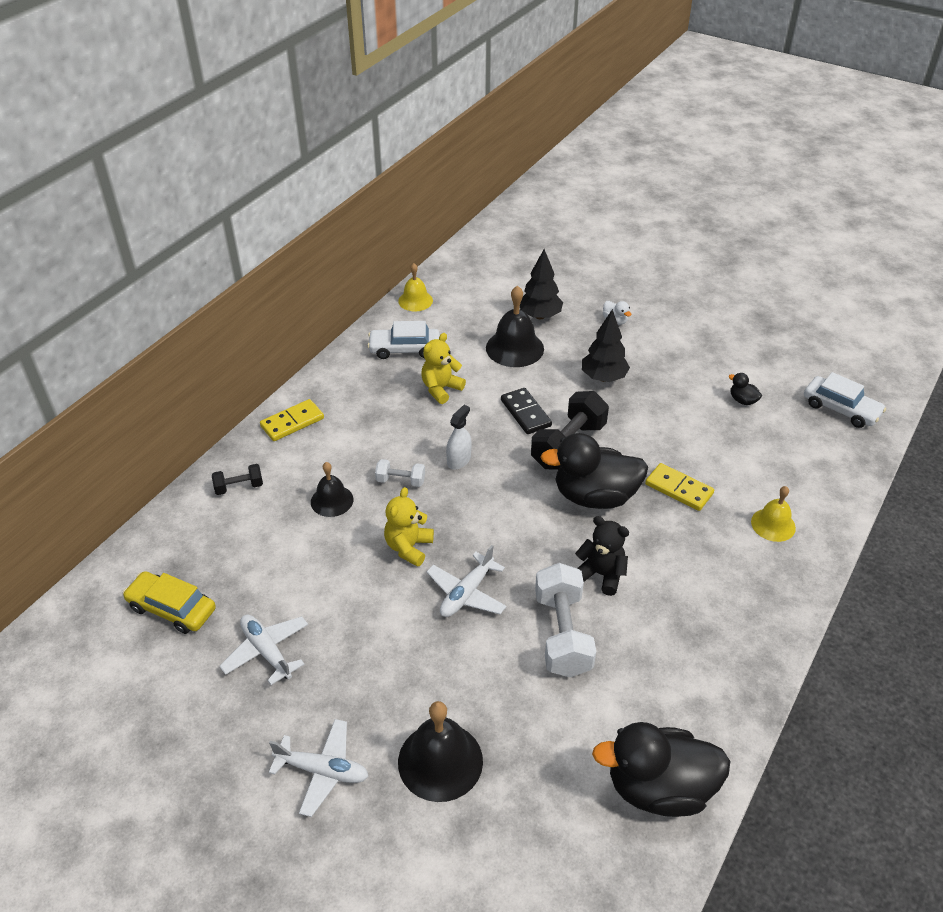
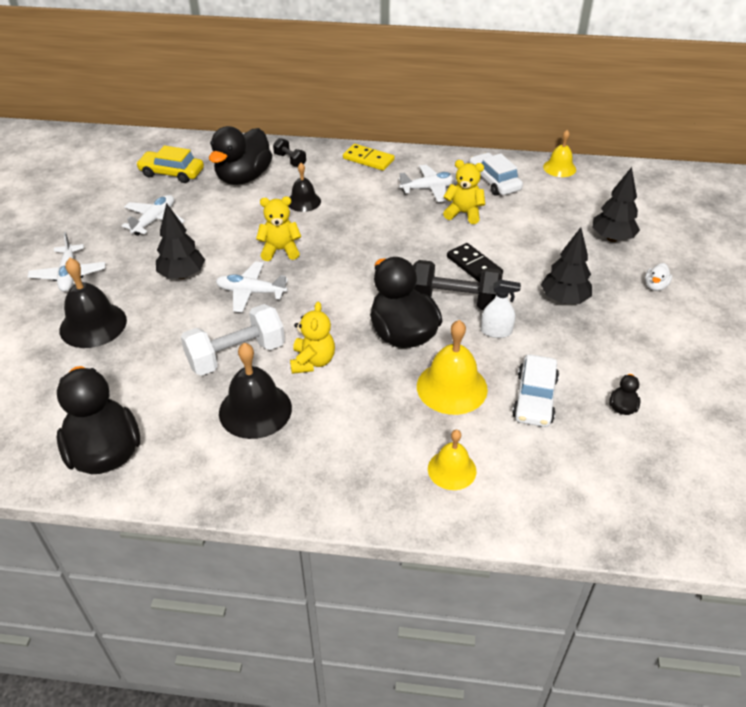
camera: 65 degrees right, 0 degrees up
yellow car [123,571,216,634] -> yellow car turned 75 degrees counterclockwise [136,145,204,183]
white dumbbell [375,459,425,487] -> none
white spray bottle [446,405,471,470] -> white spray bottle moved to [481,280,521,338]
black bell [486,285,544,367] -> black bell moved to [219,343,292,439]
black domino [501,388,552,434] -> black domino turned 75 degrees counterclockwise [447,243,503,282]
black teddy bear [575,516,629,596] -> yellow teddy bear [290,301,335,374]
yellow domino [645,463,714,511] -> yellow bell [417,320,488,415]
white car [804,372,886,428] -> white car moved to [512,354,559,427]
none -> black tree [156,203,205,279]
none -> black duck [209,126,272,185]
none -> white plane [399,164,458,202]

